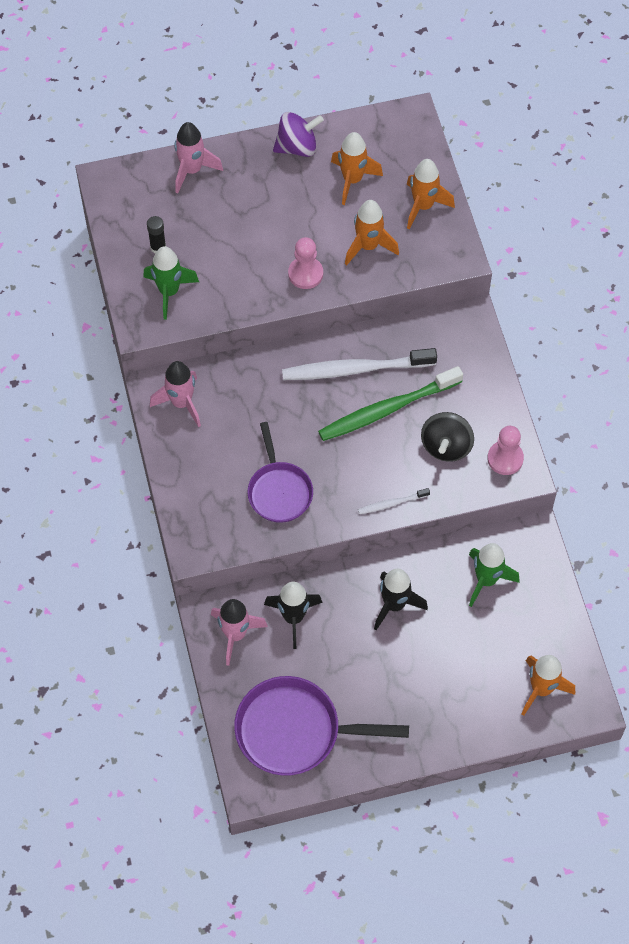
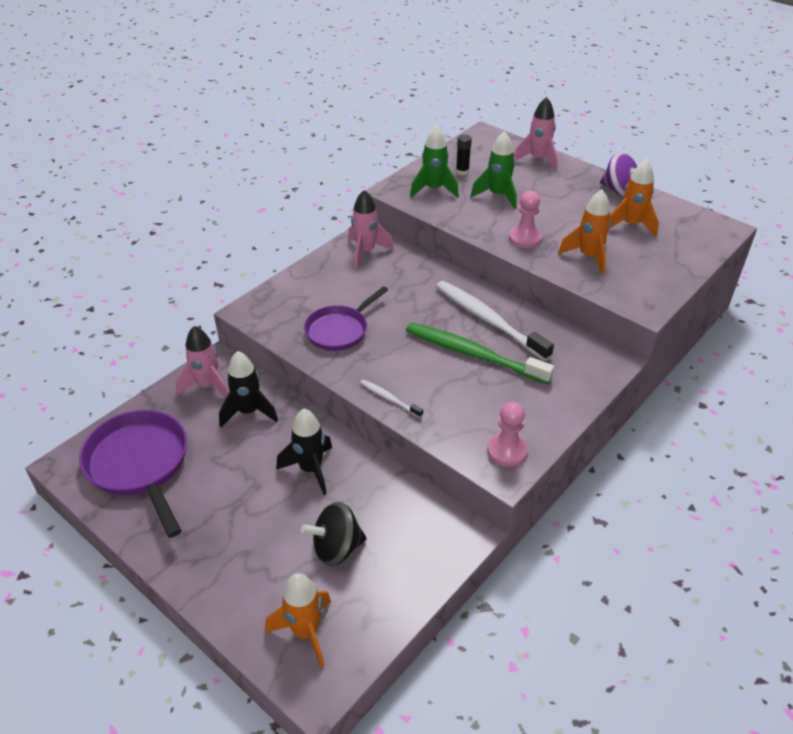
camera: 55 degrees right, 20 degrees down
orange rocket [407,159,455,230] -> none
black spinning top [421,412,474,462] -> black spinning top moved to [301,502,367,566]
green rocket [469,543,520,607] -> green rocket moved to [471,131,517,209]

